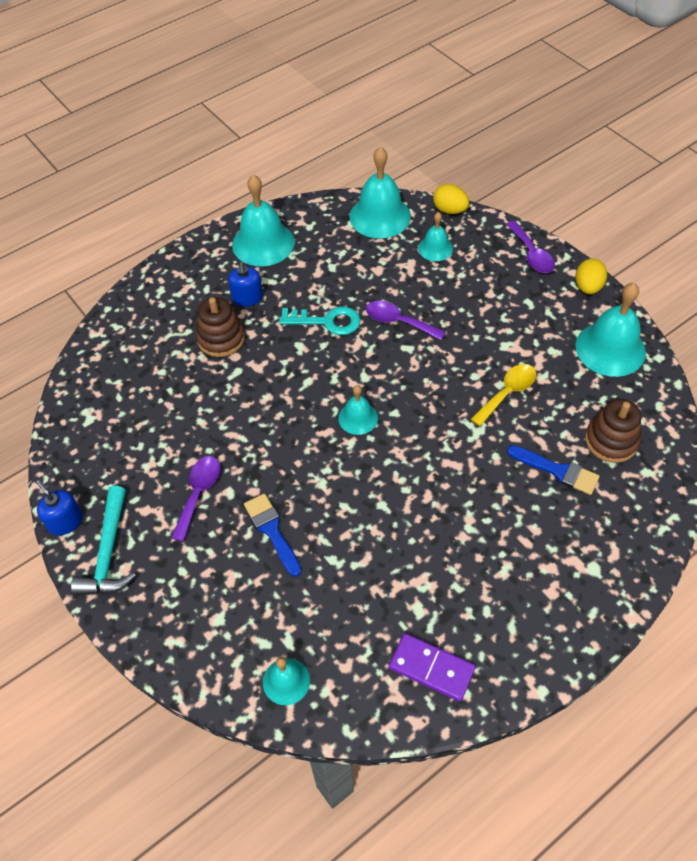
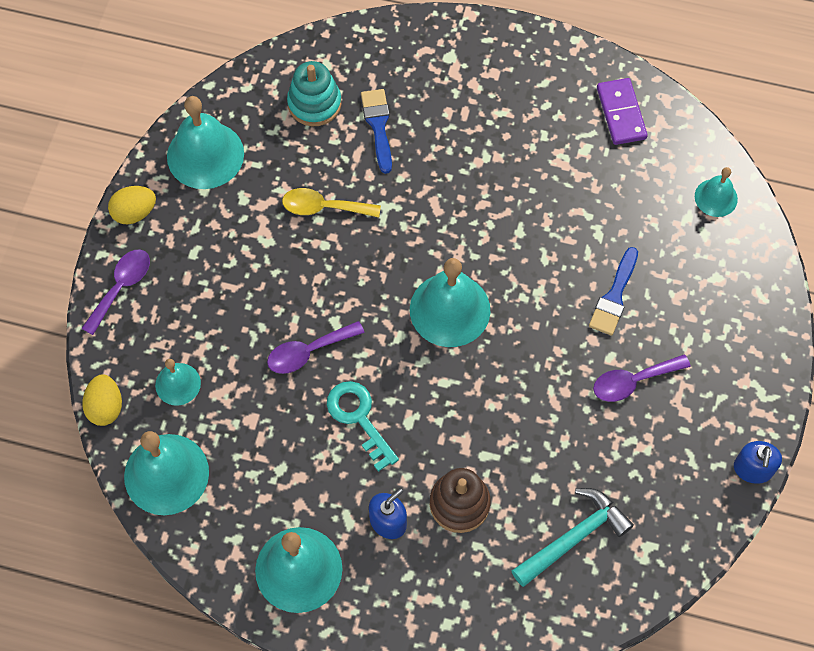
camera: 130 degrees left, 10 degrees up
turquoise hammer [71,486,136,596] -> turquoise hammer moved to [512,488,634,587]
turquoise bell [338,385,378,435] -> turquoise bell [410,258,491,347], size x1.82
purple spoon [366,301,446,340] -> purple spoon turned 75 degrees clockwise [267,321,365,374]
brown stacking toy [585,399,641,463] -> turquoise stacking toy [287,61,342,127]

